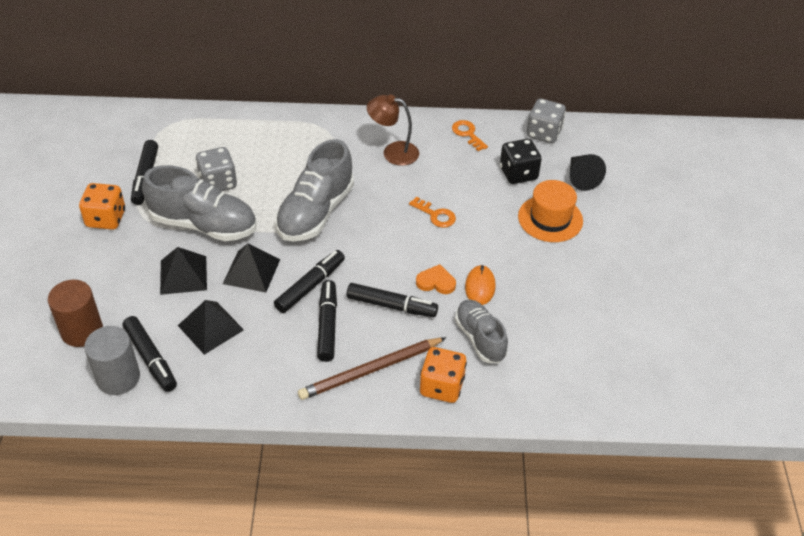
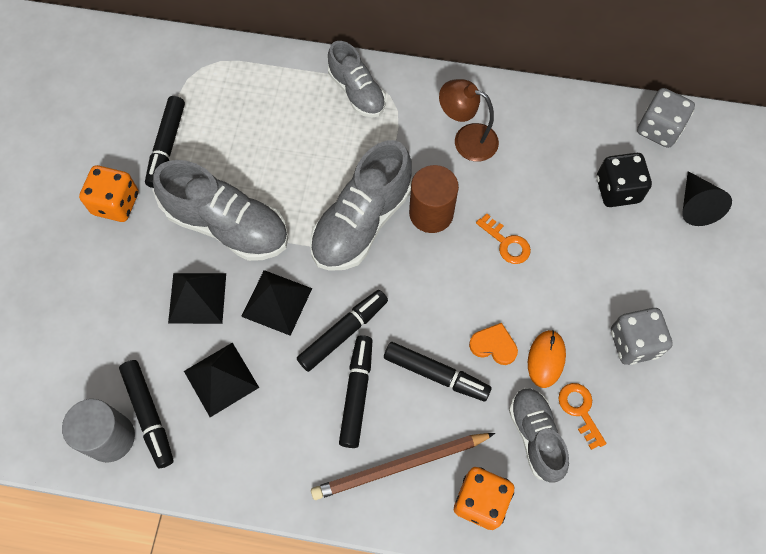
camera: 10 degrees right, 20 degrees up
brown cylinder [48,280,103,347] -> brown cylinder moved to [409,165,459,233]
grey dice [196,147,237,191] -> grey dice moved to [611,308,673,365]
orange key [452,120,488,151] -> orange key moved to [558,383,606,450]
orange hat [518,180,583,242] -> none
none -> grey shoe [328,41,386,117]

